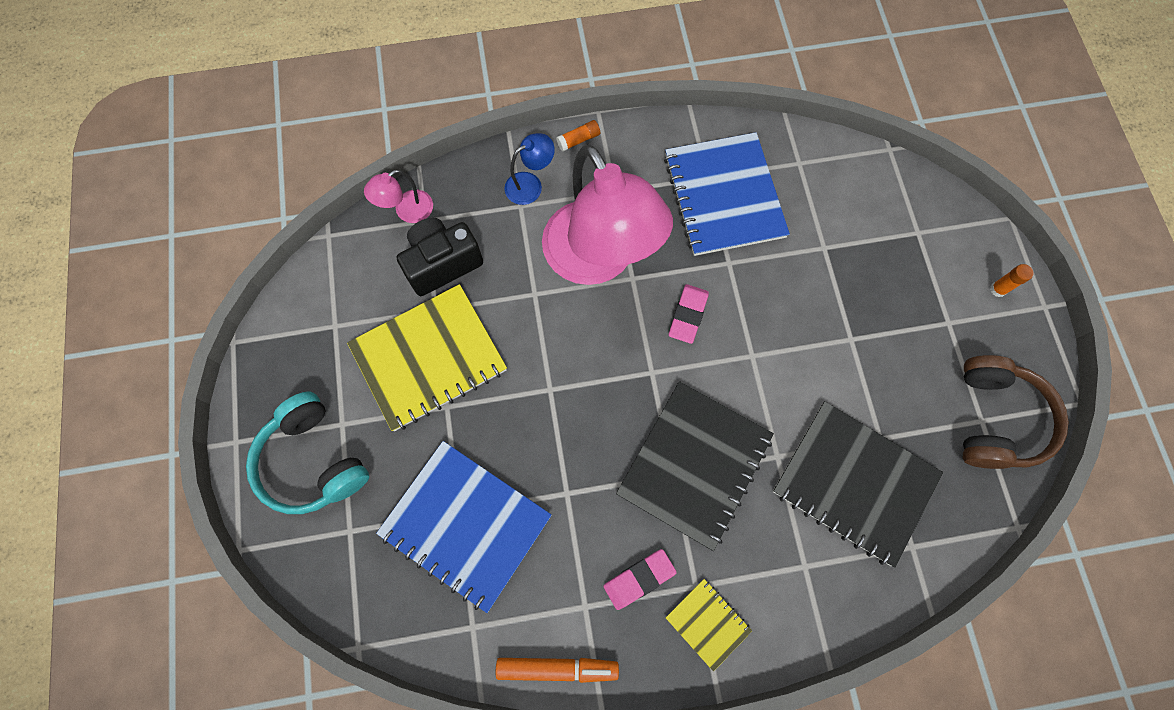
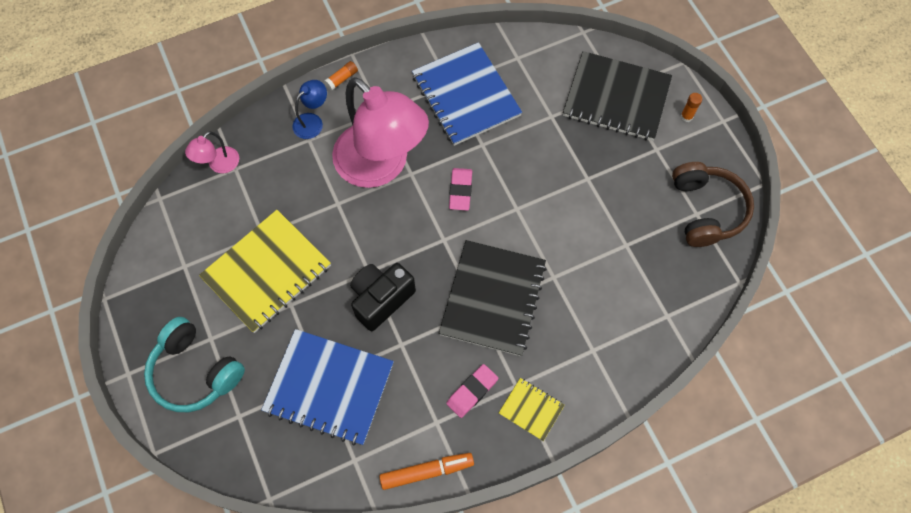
camera: 15 degrees left, 5 degrees down
black camera [397,218,483,296] -> black camera moved to [350,263,416,331]
black notebook [773,401,943,568] -> black notebook moved to [563,51,672,141]

